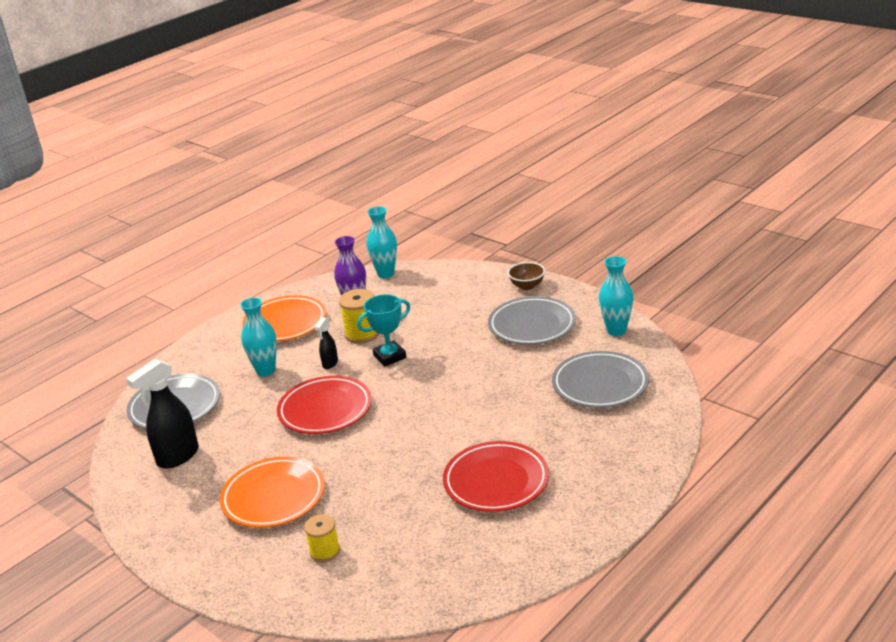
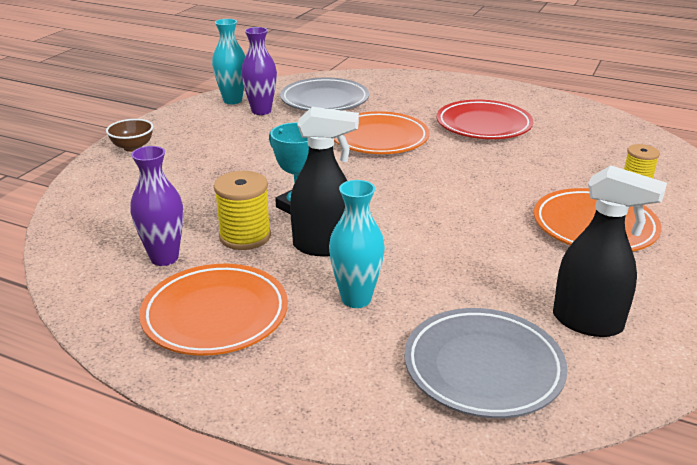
camera: 110 degrees left, 0 degrees up
red plate [277,376,372,434] -> none
black spray bottle [315,317,338,369] -> black spray bottle [290,107,359,256], size x1.94
turquoise vase [366,206,397,278] -> none
grey plate [488,296,576,345] -> none
none -> purple vase [241,27,277,115]
none -> orange plate [334,111,429,154]

